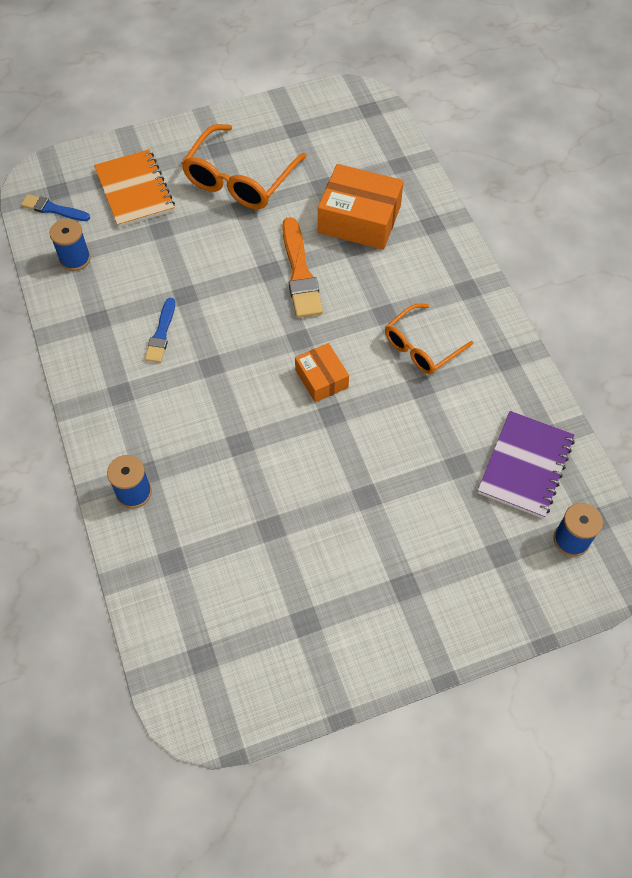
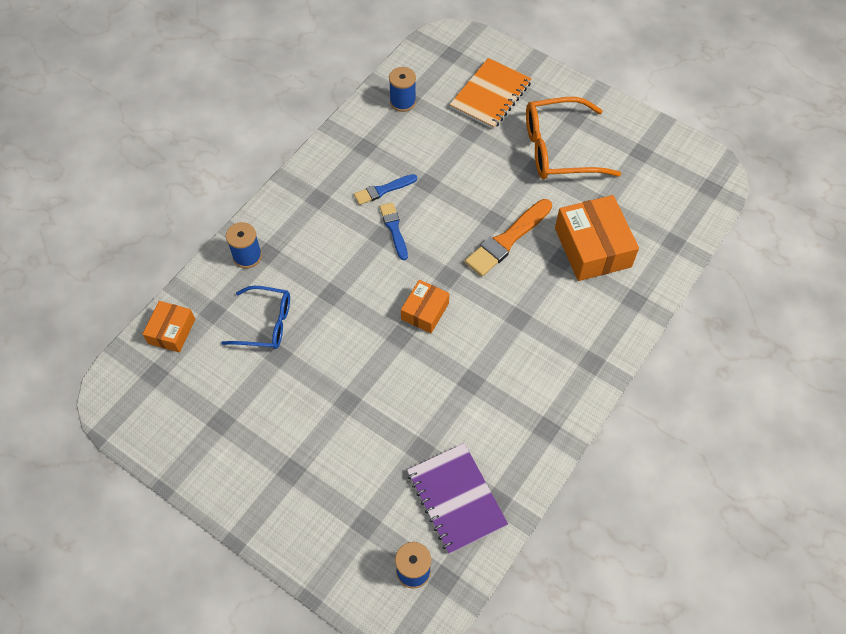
camera: 55 degrees right, 0 degrees up
blue brush [21,194,90,221] -> blue brush moved to [380,202,408,260]
orange glasses [385,303,473,374] -> none
purple notebook [478,411,575,518] -> purple notebook turned 75 degrees clockwise [407,443,508,554]
none -> orange box [143,301,195,353]
none -> blue glasses [222,286,290,349]

